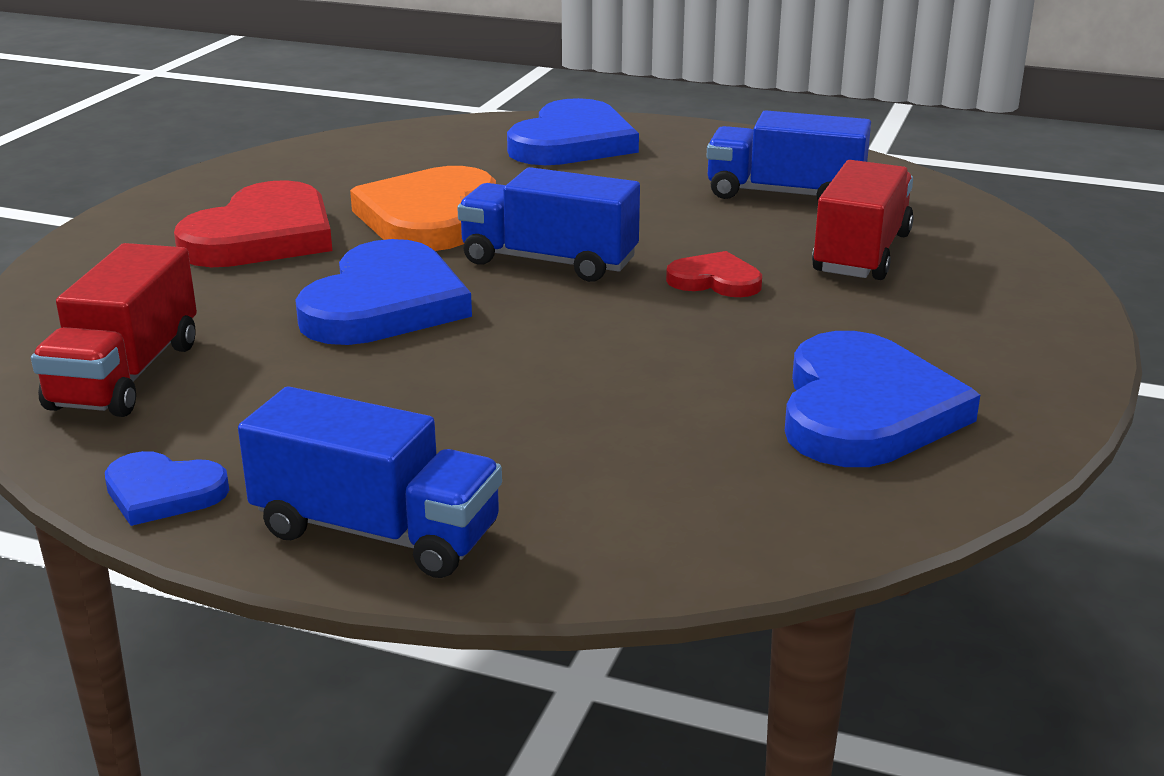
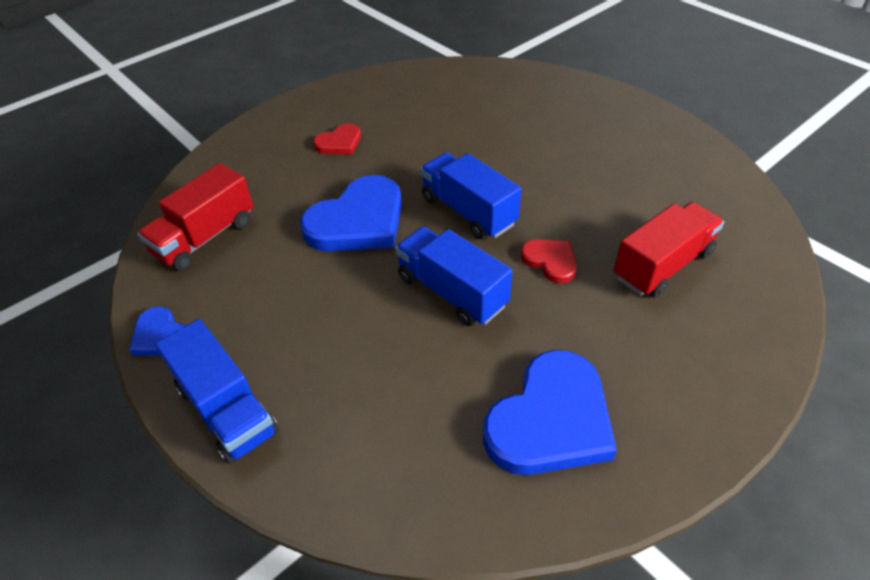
camera: 30 degrees right, 20 degrees up
red heart [174,180,332,267] -> red heart [313,124,361,155], size x0.51
orange heart [350,166,496,251] -> none
blue heart [507,98,639,165] -> none
blue truck [707,110,871,200] -> blue truck moved to [395,226,513,326]

